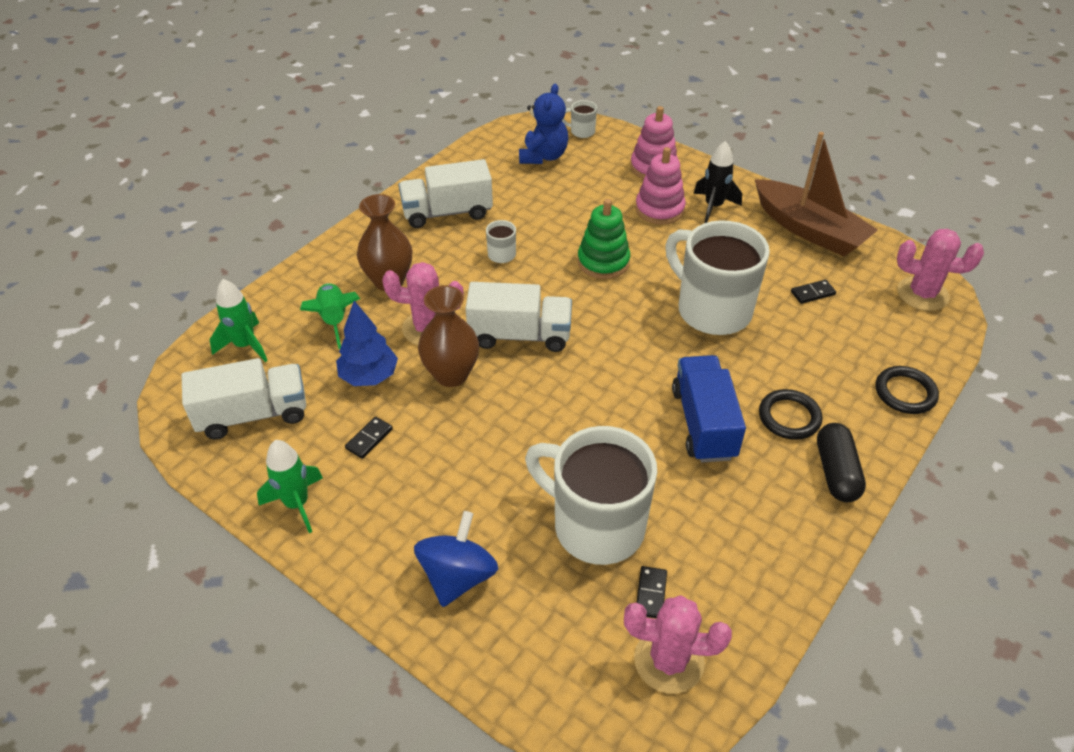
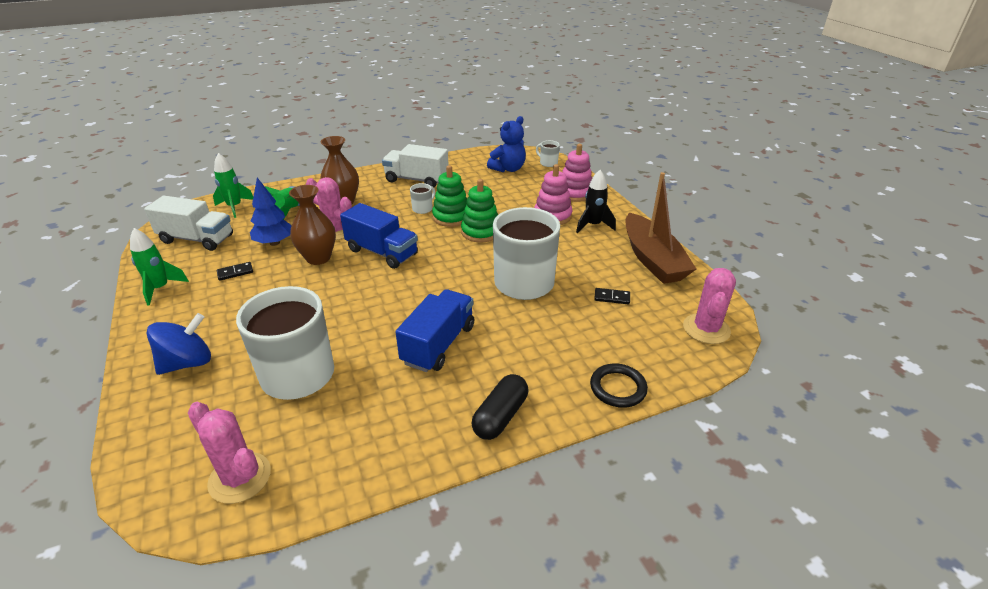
camera: 30 degrees right, 10 degrees down
white truck [465,282,572,352] -> blue truck [340,203,418,269]
black domino [636,566,667,618] -> none
black ring [759,389,822,440] -> none
pink cactus [897,229,984,311] -> pink cactus turned 60 degrees clockwise [683,268,736,344]
none -> green stacking toy [432,165,467,227]

